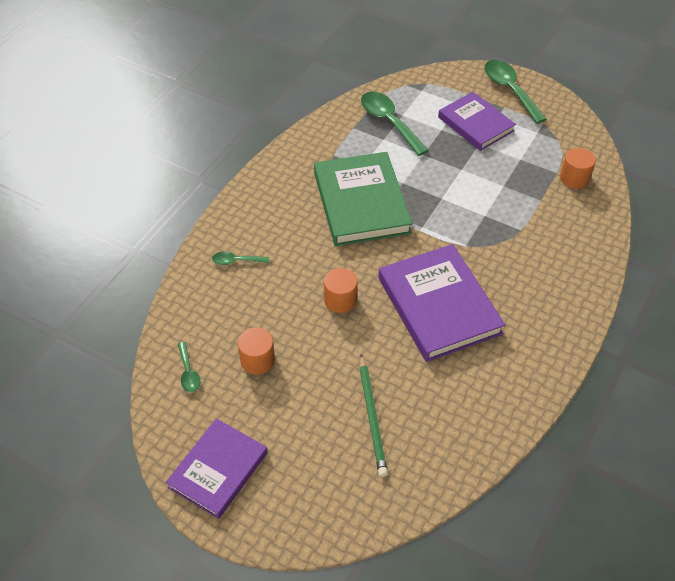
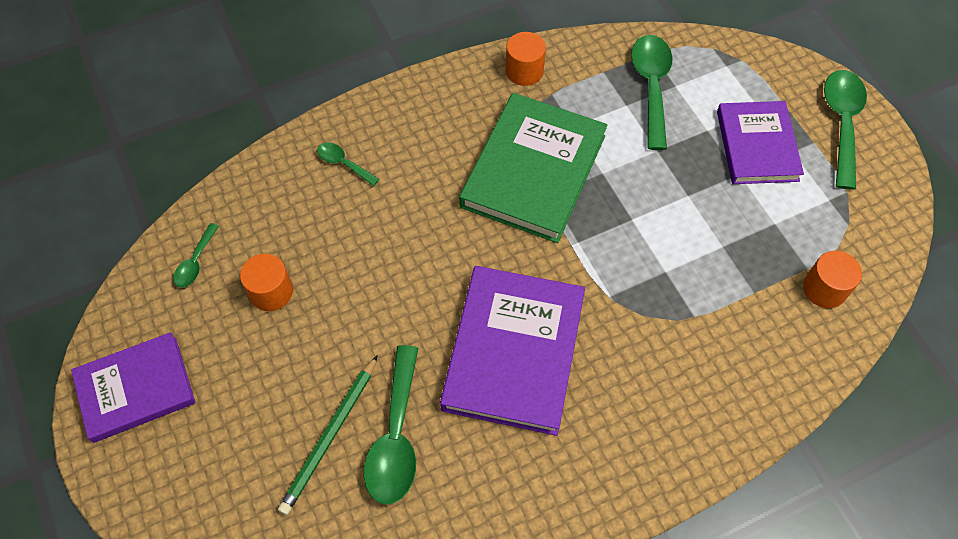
camera: 35 degrees right, 10 degrees up
orange cylinder [324,268,358,313] -> orange cylinder moved to [505,32,546,86]
none -> green spoon [364,345,419,505]

